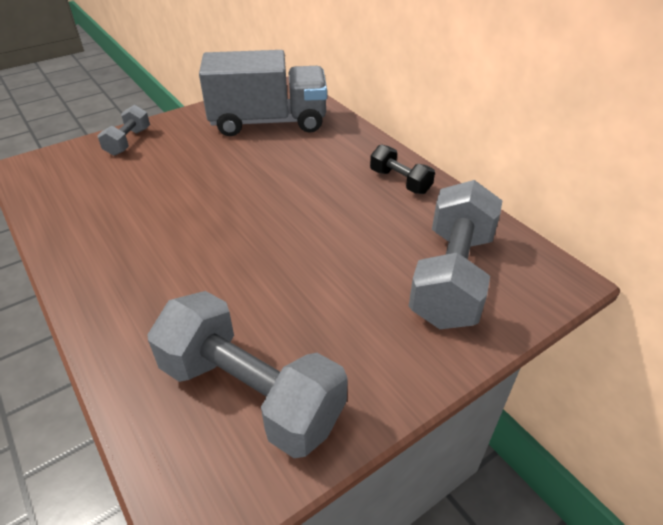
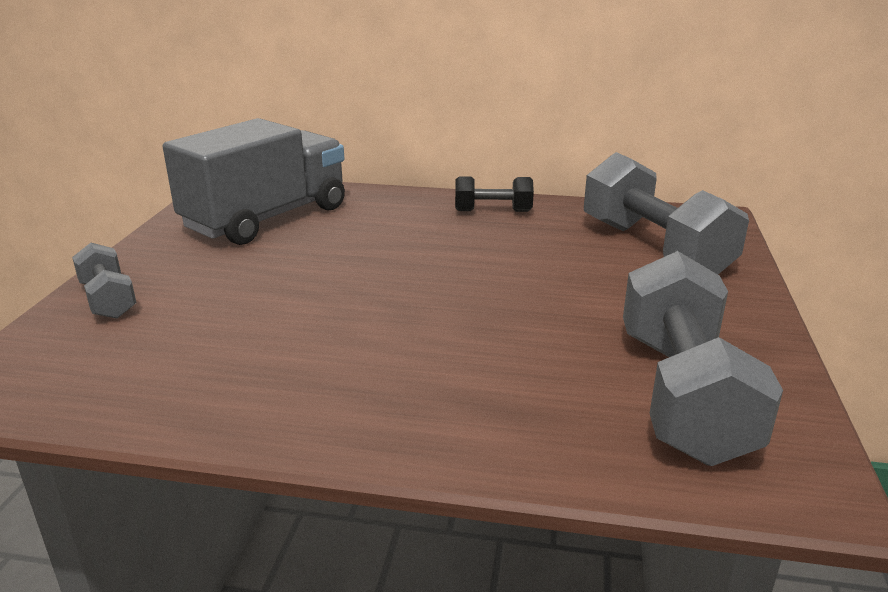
camera: 45 degrees left, 15 degrees down
grey dumbbell [147,291,348,458] -> grey dumbbell turned 75 degrees counterclockwise [623,251,783,466]

